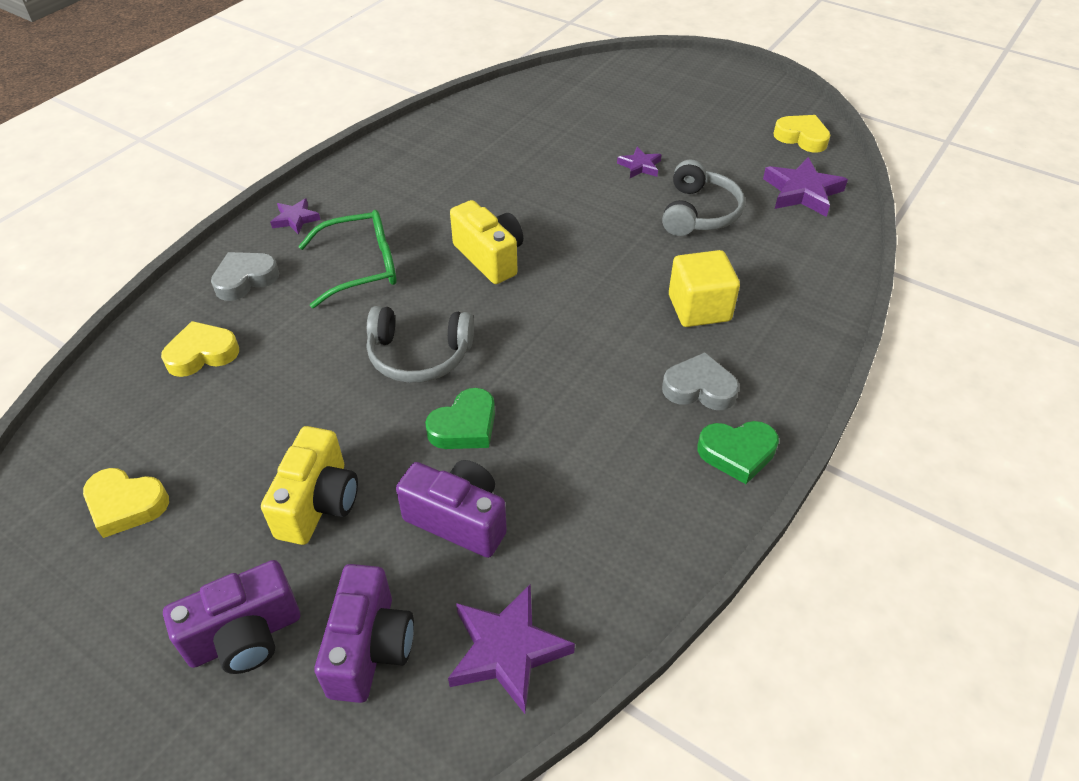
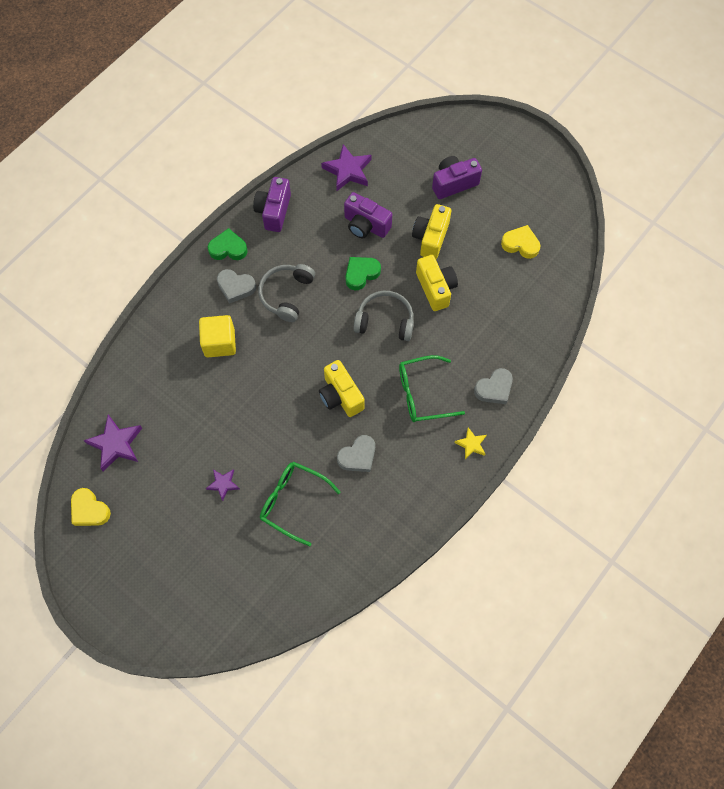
camera: 175 degrees left, 20 degrees up
yellow heart [161,321,239,377] -> none
purple star [270,198,320,234] -> yellow star [454,427,487,459]
purple camera [314,564,414,703] -> purple camera moved to [253,177,291,232]
grey headphones [662,160,745,236] -> grey headphones moved to [258,264,315,322]
none -> green glasses [260,462,340,546]
none -> grey heart [337,435,375,472]
none -> yellow camera [416,255,458,311]

